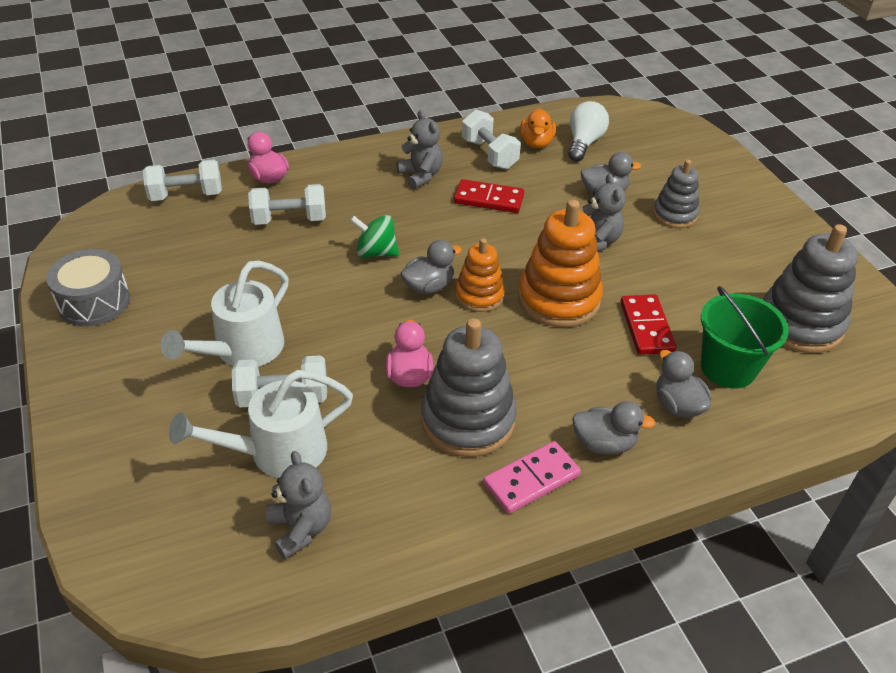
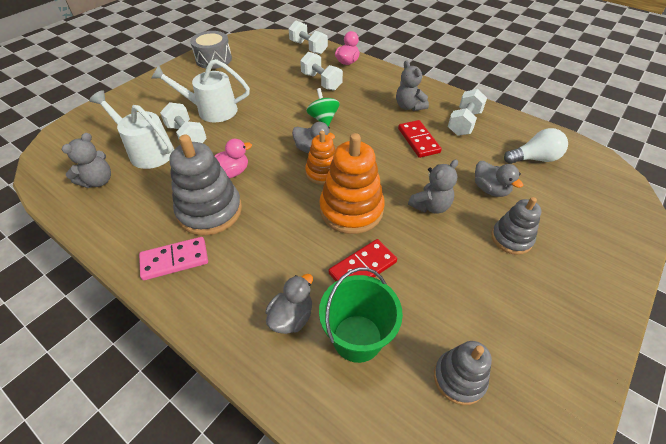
camera: 60 degrees right, 5 degrees up
grey teddy bear [396,110,443,189] -> grey teddy bear turned 120 degrees clockwise [396,60,429,111]
pink domino [484,441,581,514] -> pink domino turned 45 degrees counterclockwise [139,237,208,280]
orange duck [520,108,556,148] -> none
grey duck [572,401,655,455] -> none
grey stacking toy [763,224,858,353] -> grey stacking toy [434,341,492,405], size x0.60

